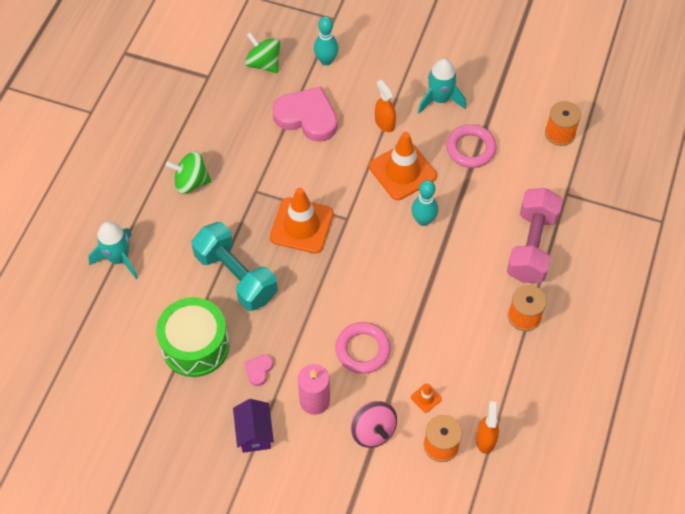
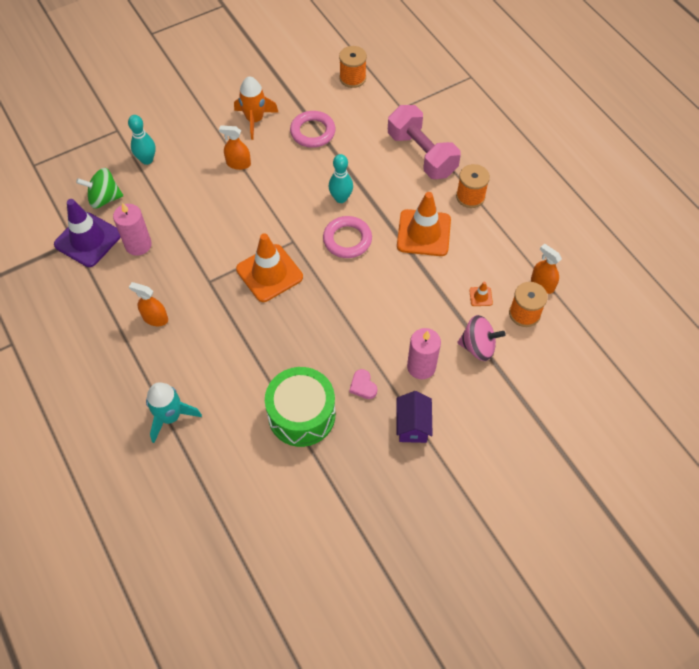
camera: 50 degrees left, 0 degrees up
green spinning top [166,151,211,194] -> orange spray bottle [129,282,168,326]
turquoise dumbbell [191,222,278,311] -> none
purple house [233,399,274,453] -> purple house turned 60 degrees clockwise [397,391,433,443]
pink heart [272,87,337,142] -> none
pink ring [335,322,391,374] -> pink ring moved to [323,216,372,258]
orange traffic cone [369,132,437,200] -> orange traffic cone moved to [397,192,451,256]
turquoise rocket [418,59,466,114] -> orange rocket [234,76,279,140]
none -> purple traffic cone [54,199,121,267]
none -> pink candle [113,202,152,256]

